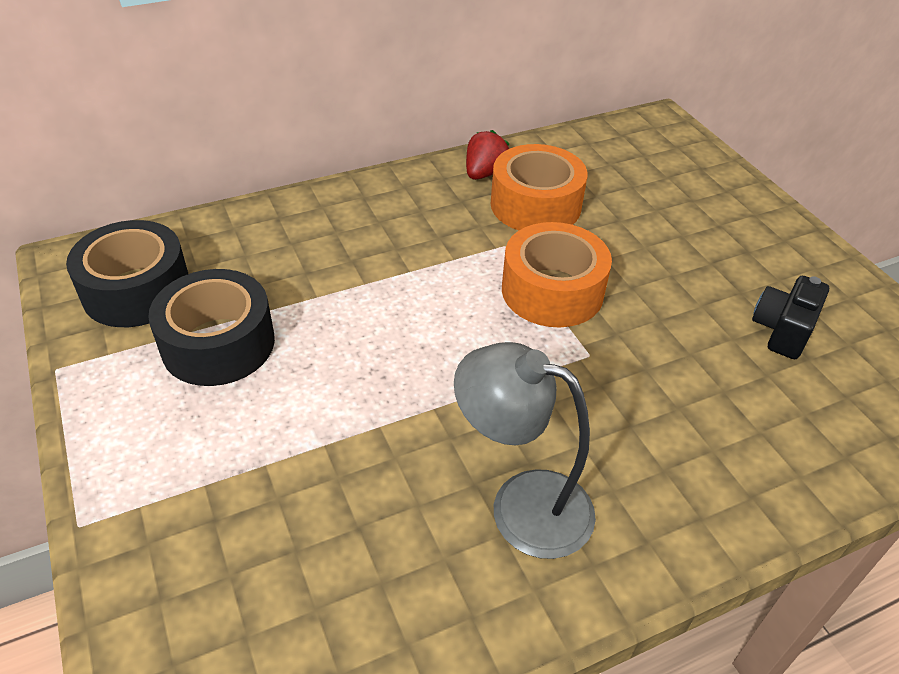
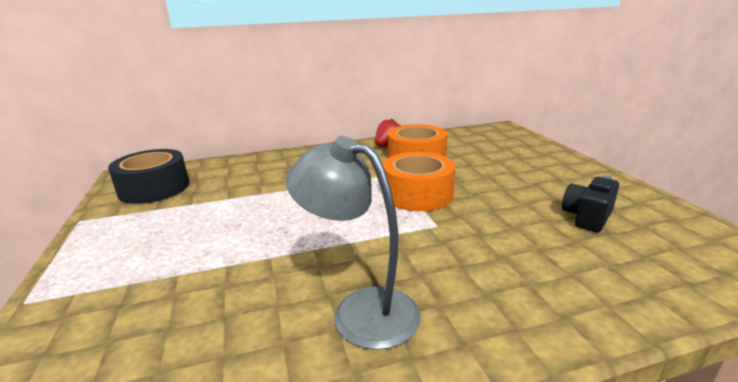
camera: 10 degrees right, 20 degrees down
black tape [148,269,275,386] -> none

